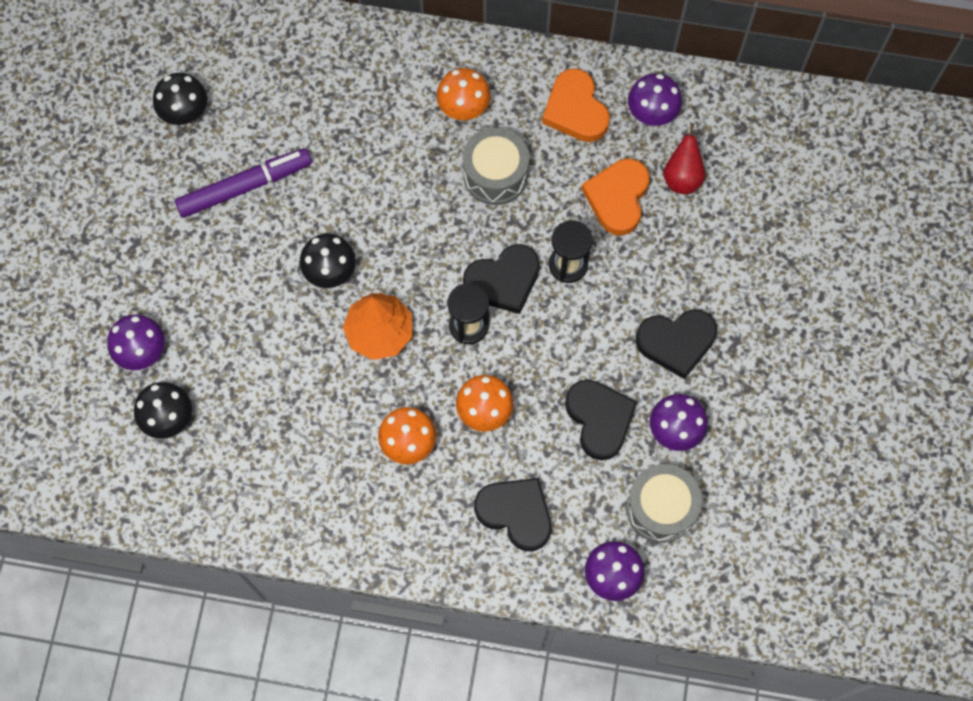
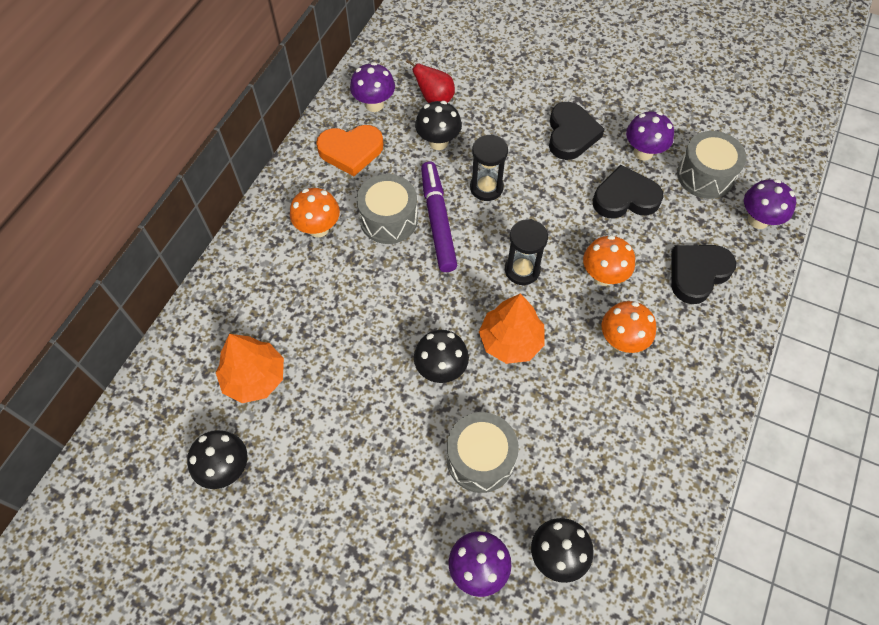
camera: 75 degrees left, 10 degrees down
purple marker [175,148,312,218] -> purple marker moved to [421,162,457,272]
black heart [463,244,540,314] -> none
orange heart [581,158,649,235] -> black mushroom [415,101,462,150]
none -> orange tree [216,334,284,403]
none -> grey drum [447,412,519,493]

